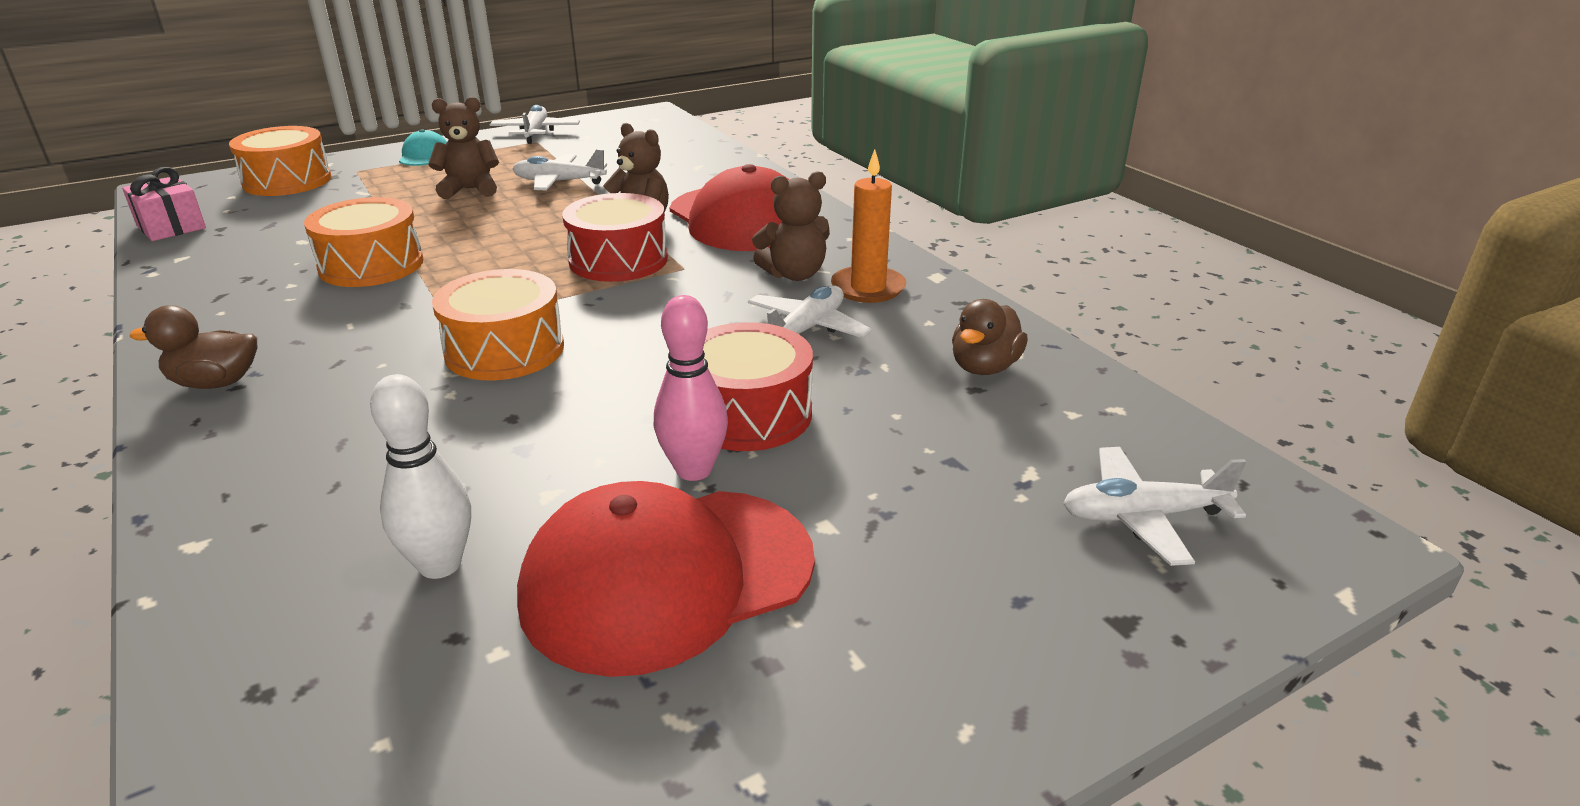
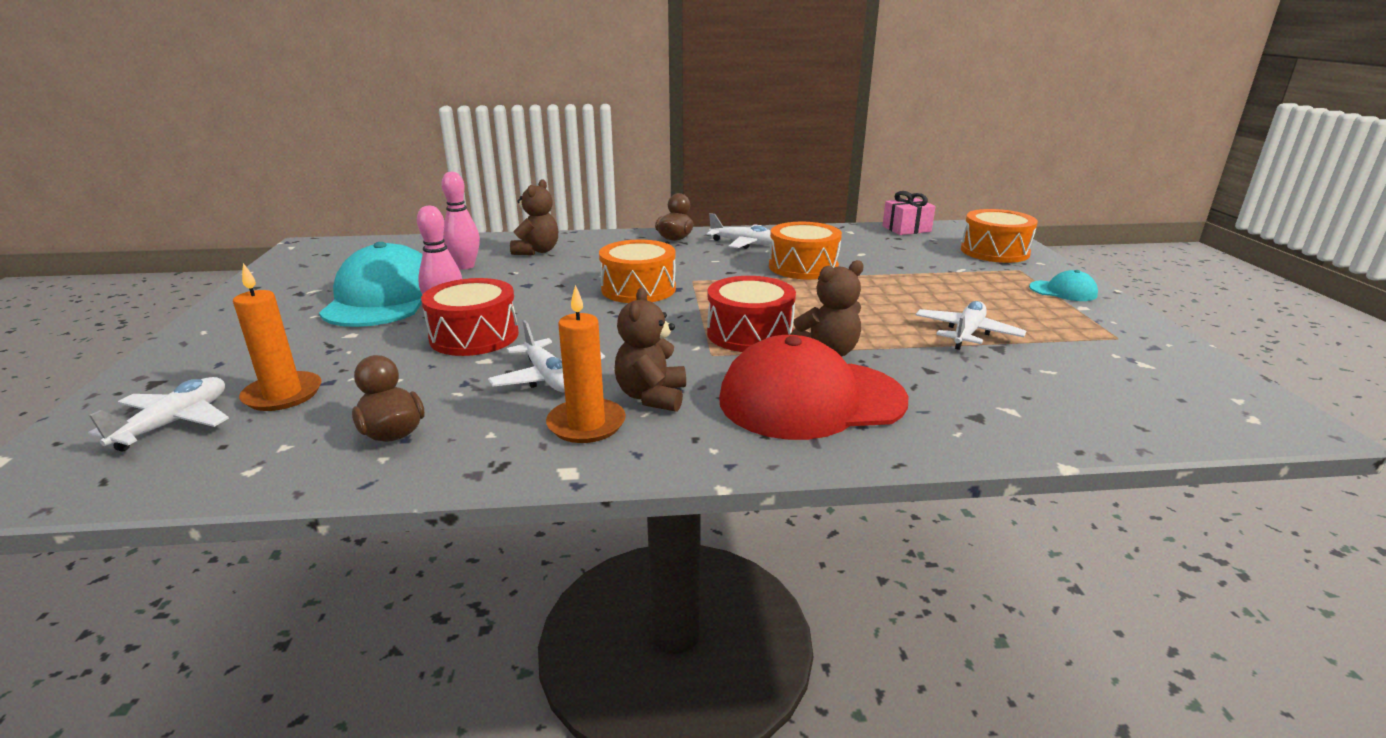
camera: 115 degrees right, 5 degrees down
white bowling pin [370,374,471,579] -> pink bowling pin [441,172,480,269]
brown teddy bear [428,97,499,199] -> brown teddy bear moved to [510,179,558,255]
white plane [490,105,580,144] -> white plane moved to [707,213,772,249]
red cap [517,481,815,677] -> turquoise cap [319,242,422,327]
none -> orange candle [233,263,321,411]

